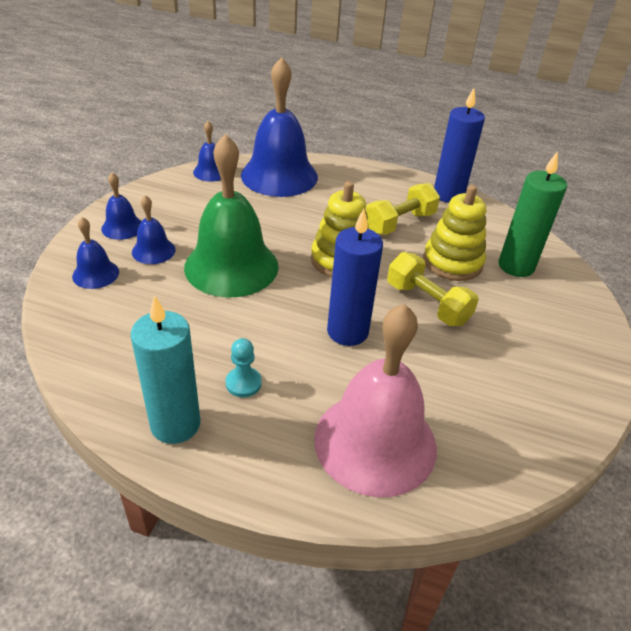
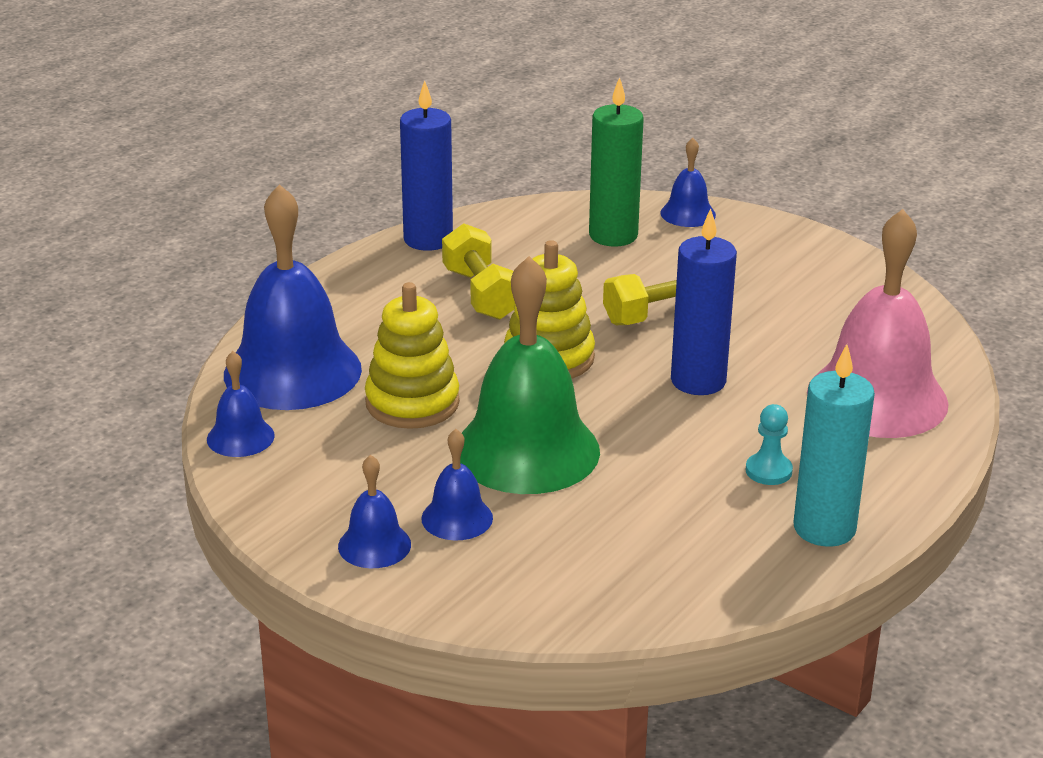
camera: 70 degrees left, 10 degrees down
blue bell [72,217,119,289] -> blue bell moved to [660,138,716,227]
yellow stacking toy [423,185,486,281] -> yellow stacking toy moved to [365,282,460,429]

